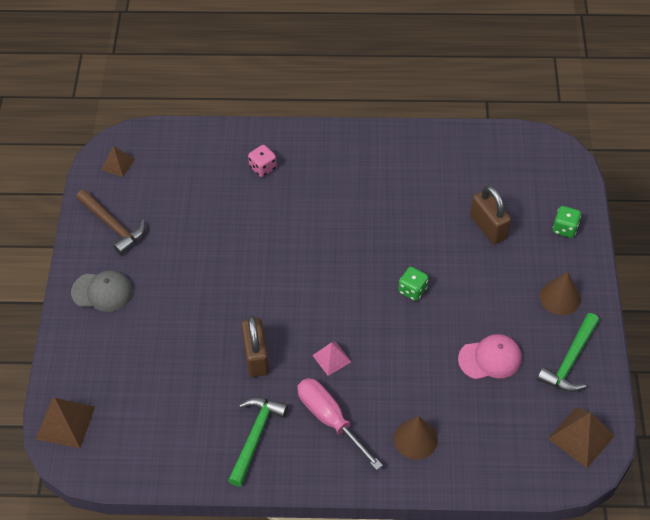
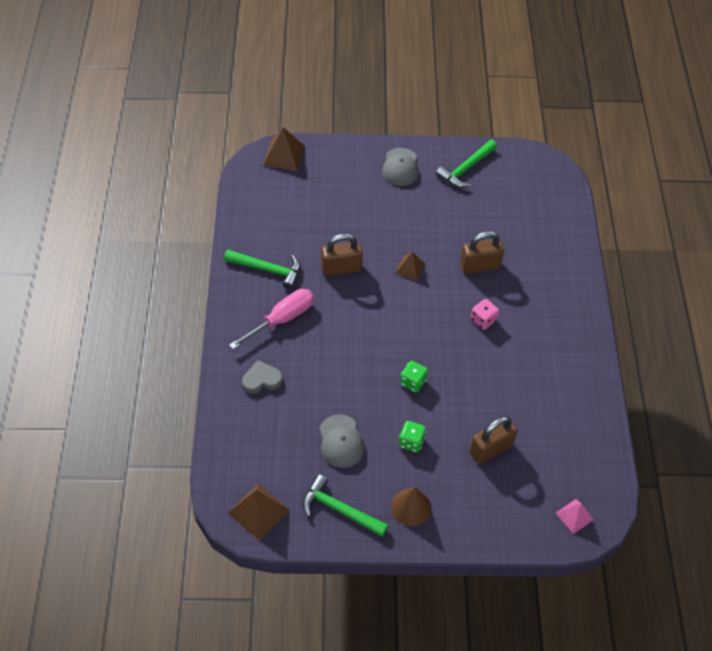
camera: 85 degrees right, 0 degrees up
brown hammer [76,189,145,255] -> green hammer [436,140,497,188]
brown pyramid [101,146,135,177] -> brown pyramid moved to [395,252,425,281]
pink dice [248,145,277,177] -> pink dice moved to [471,299,499,330]
pink pyramid [312,342,351,376] -> pink pyramid moved to [556,499,594,534]
brown cone [394,416,438,459] -> grey heart [242,360,283,394]
pink cap [458,334,522,379] -> grey cap [320,414,365,468]
green dice [553,206,581,238] -> green dice moved to [399,421,426,452]
none -> brown padlock [460,231,504,274]

